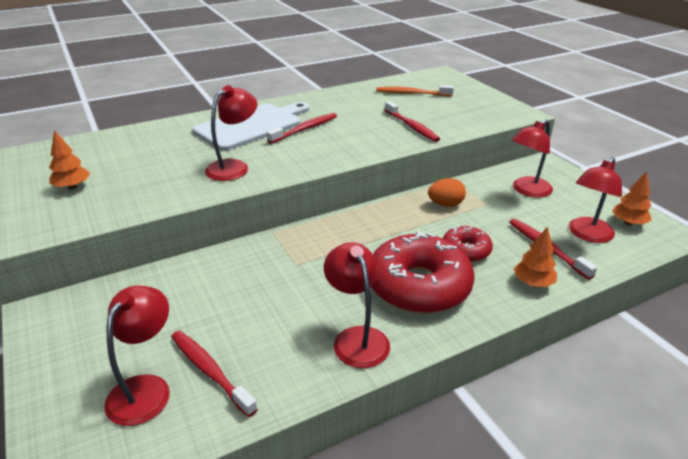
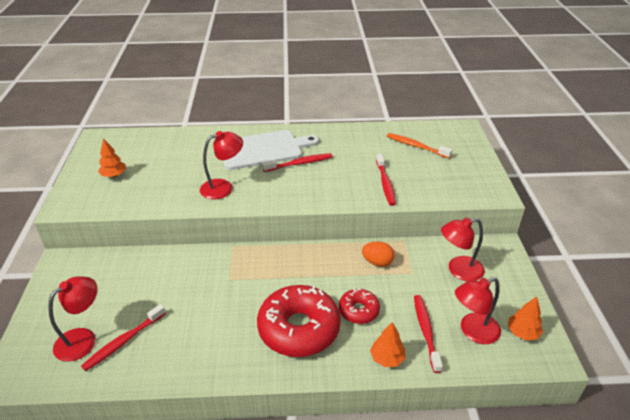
camera: 25 degrees right, 5 degrees up
red toothbrush [171,330,258,417] -> red toothbrush turned 120 degrees counterclockwise [81,304,166,371]
red lamp [324,242,390,368] -> none

